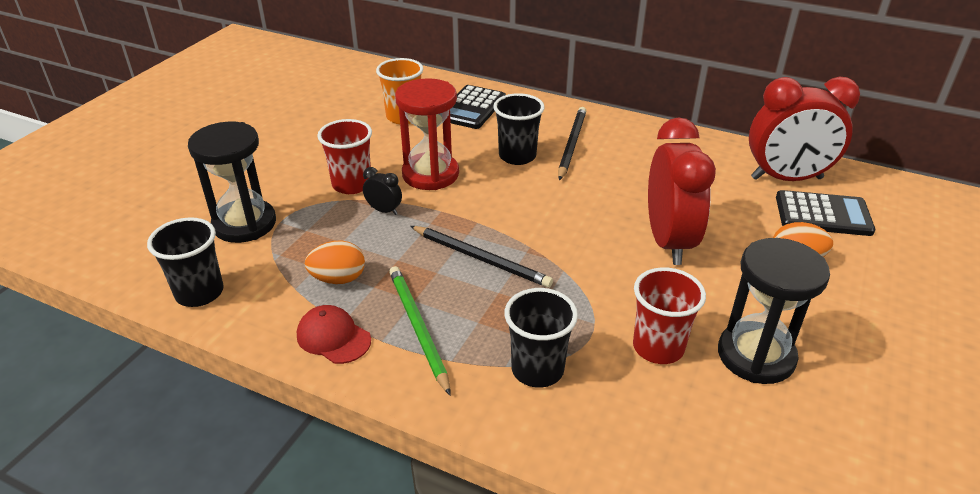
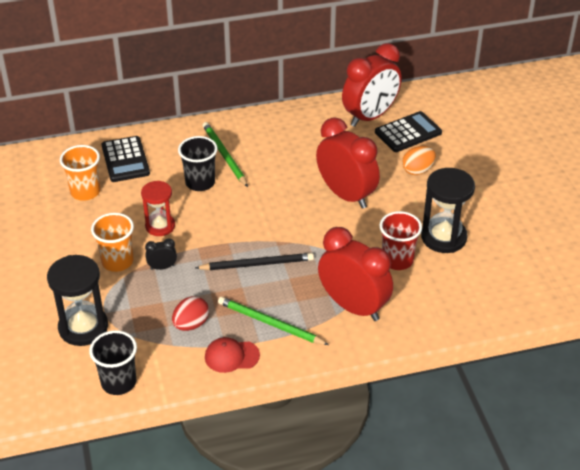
camera: 40 degrees left, 5 degrees up
orange egg [305,241,365,284] -> red egg [172,296,209,331]
red cup [317,119,372,194] -> orange cup [91,213,134,272]
red hourglass [395,78,459,190] -> red hourglass [141,181,175,236], size x0.66
black cup [505,288,578,388] -> red clock [318,227,393,321]
black pencil [558,107,586,180] -> green pencil [203,122,248,187]

